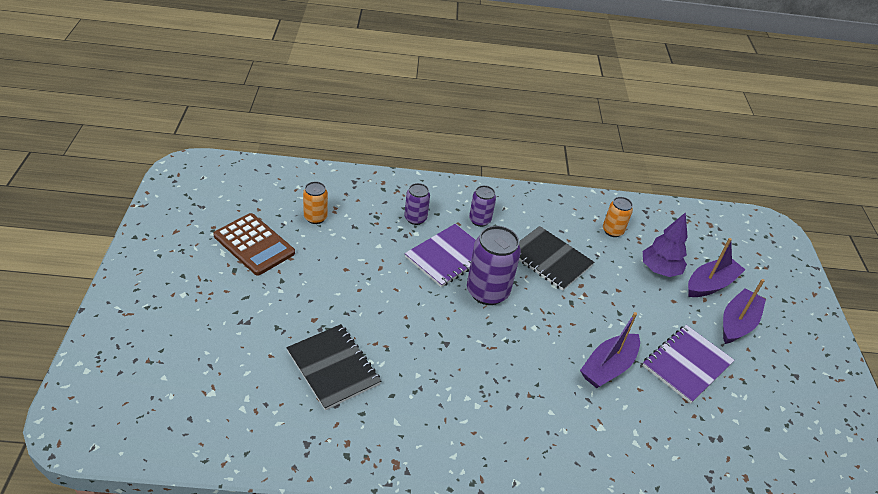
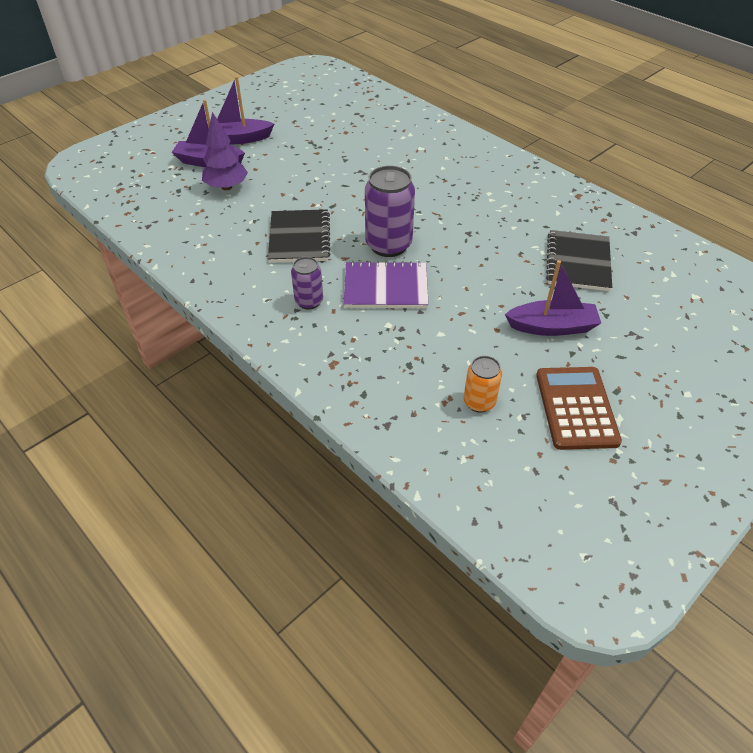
camera: 130 degrees left, 5 degrees up
purple can [404,183,430,225] -> none
purple boat [580,312,640,388] -> purple boat moved to [505,260,601,336]
orange can [603,197,633,237] -> none
purple notebook [642,325,734,404] -> none

